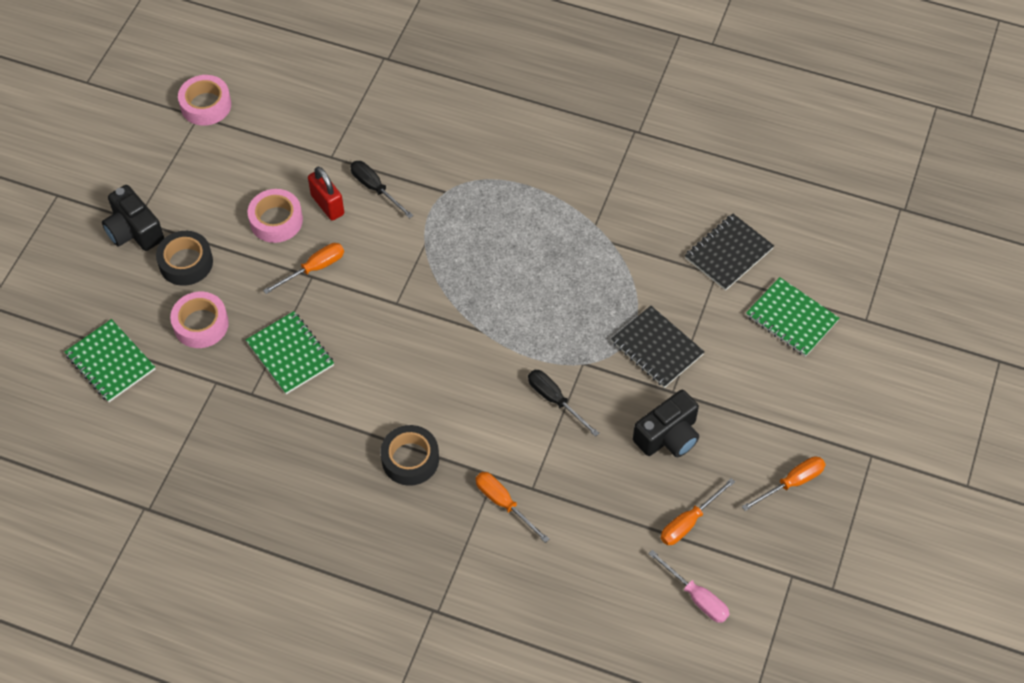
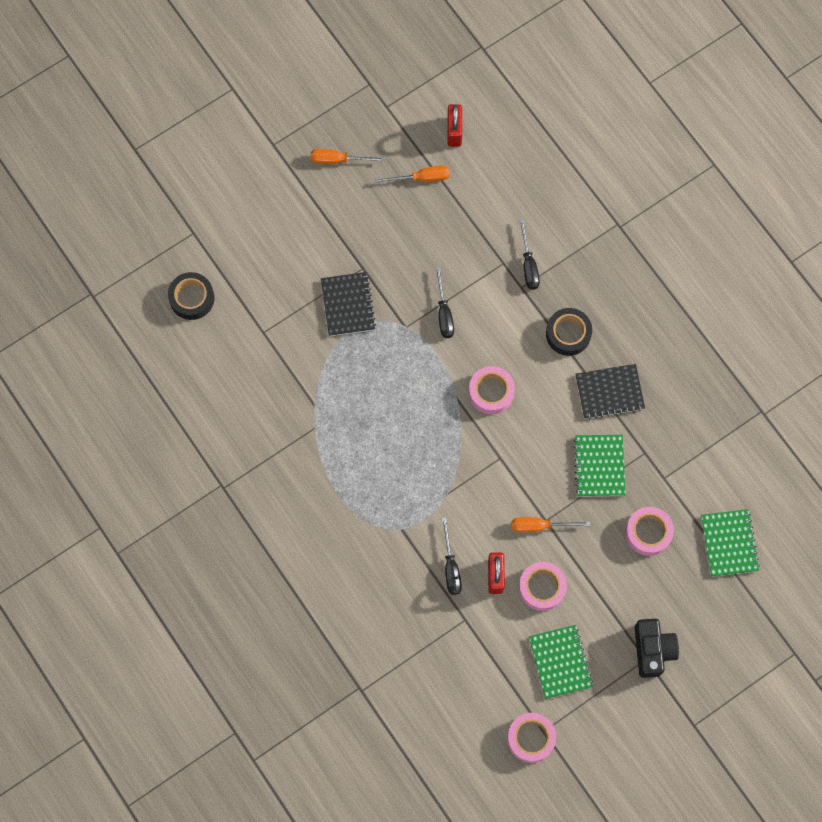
camera: 145 degrees left, 15 degrees up
black tape [156,231,213,286] -> black tape moved to [168,272,214,320]
orange screwdriver [475,472,549,543] -> black screwdriver [519,218,540,290]
black camera [633,390,699,457] -> none
pink screwdriver [648,550,730,623] -> red padlock [447,104,462,147]
black notebook [685,214,774,291] -> black notebook moved to [575,364,645,420]
green notebook [746,277,839,357] -> green notebook moved to [529,625,593,699]
none -> pink tape [469,366,515,414]

